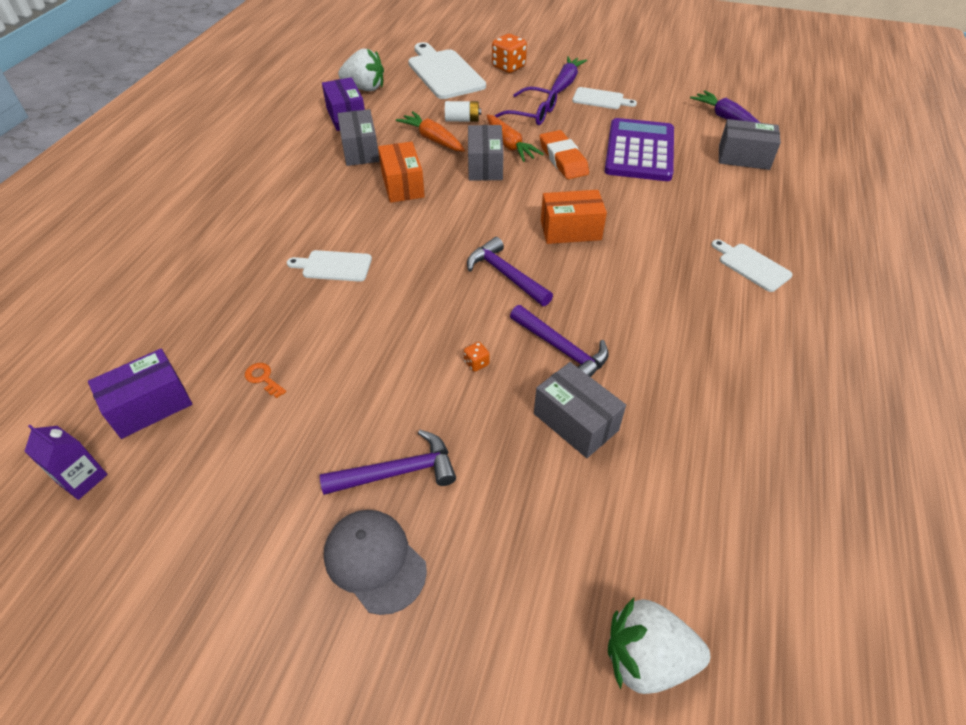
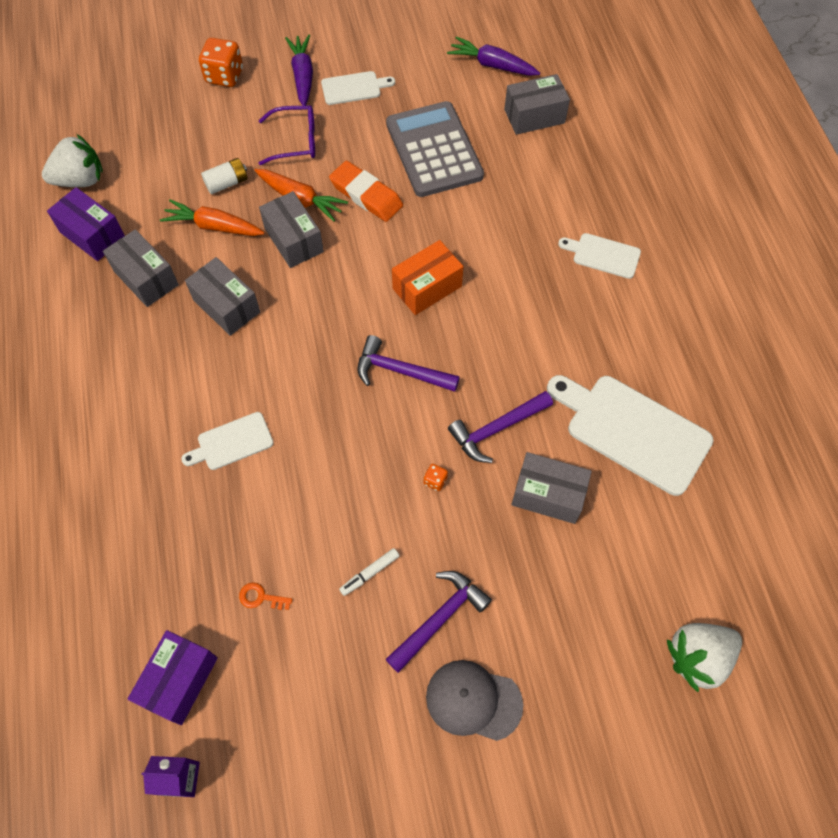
camera: 30 degrees left, 15 degrees up
orange box [378,142,425,203] -> grey box [185,257,260,336]
white cutting board [408,42,486,99] -> white cutting board moved to [547,375,713,496]
purple hammer [510,305,609,377] -> purple hammer turned 135 degrees clockwise [448,391,553,463]
purple calculator [605,118,674,181] -> grey calculator [386,101,484,197]
none -> white marker [339,548,399,596]

